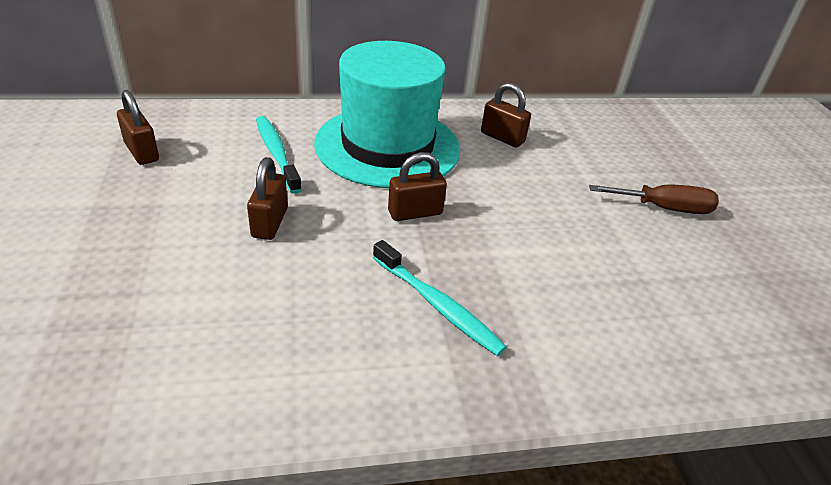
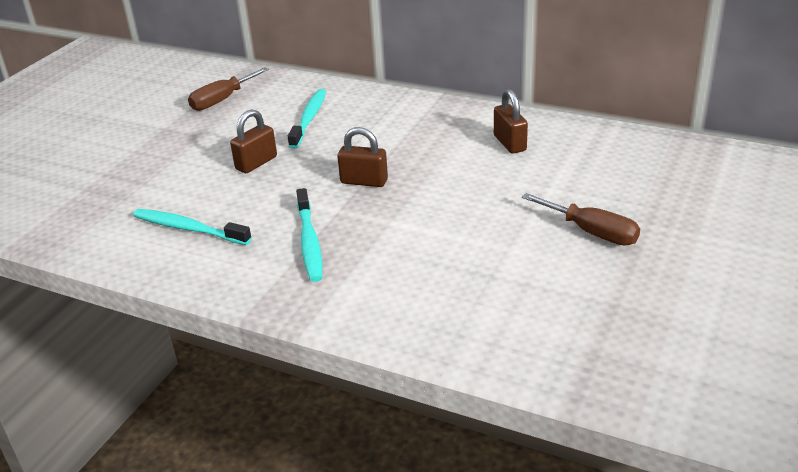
camera: 40 degrees right, 5 degrees down
brown padlock [117,90,159,165] -> brown screwdriver [188,67,269,111]
turquoise hat [314,41,460,188] -> none
none -> turquoise toothbrush [133,209,252,245]

